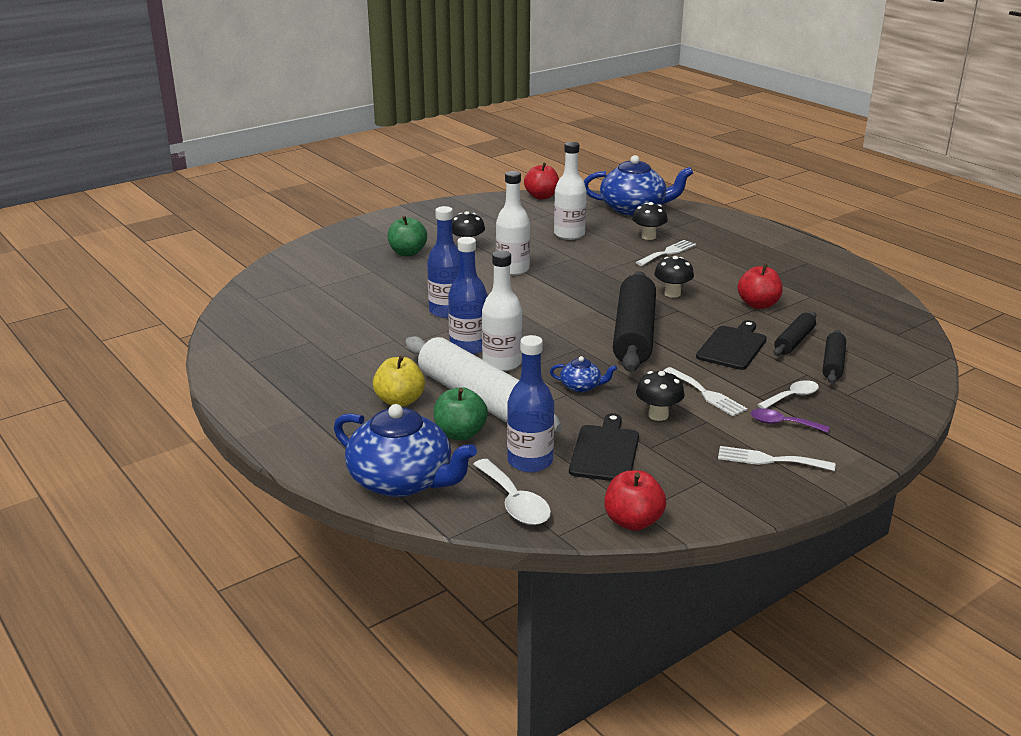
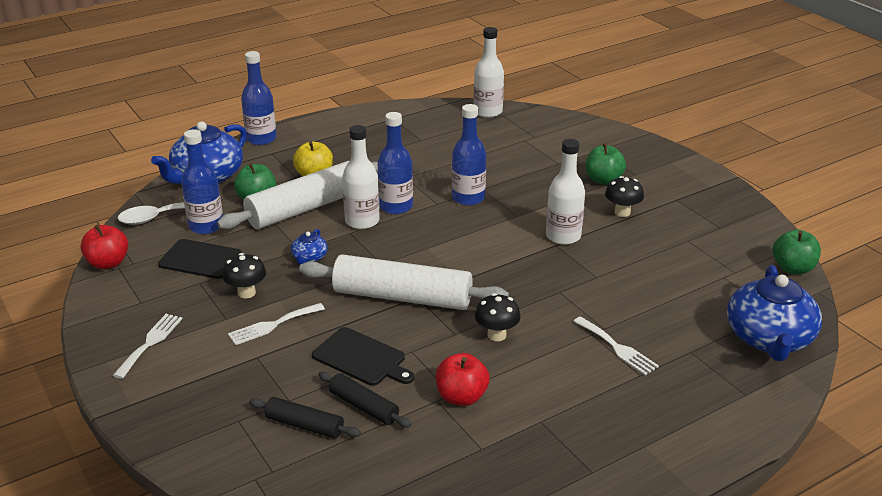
camera: 95 degrees right, 5 degrees up
red apple [524,163,559,199] -> green apple [773,230,821,274]
white bottle [554,142,587,240] -> white bottle moved to [474,27,504,118]
black rolling pin [613,271,656,372] -> white rolling pin [299,254,509,310]
black mushroom [632,202,668,240] -> none
purple spoon [750,408,829,433] -> none
white spoon [757,380,819,409] -> none
none -> blue bottle [241,51,277,145]

